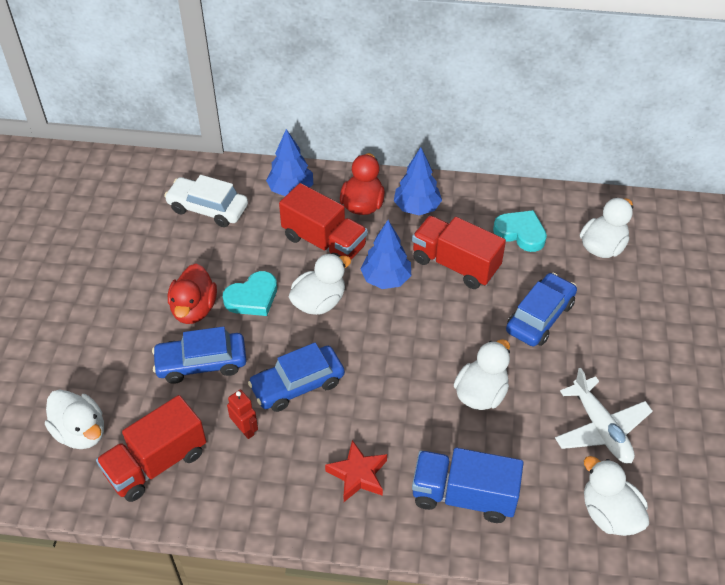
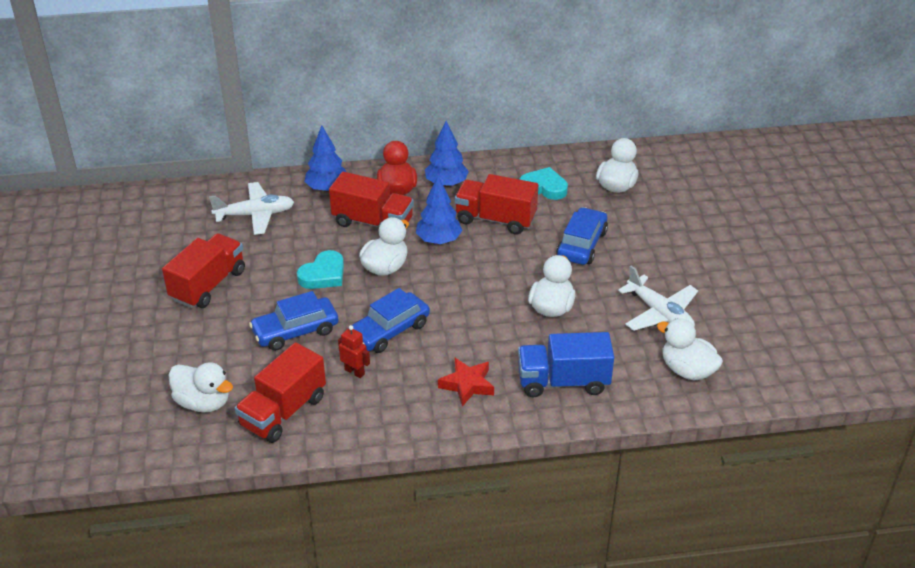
camera: 15 degrees left, 10 degrees down
white car [164,175,248,227] -> white plane [209,182,294,235]
red duck [168,264,217,324] -> none
none -> red truck [162,233,245,308]

